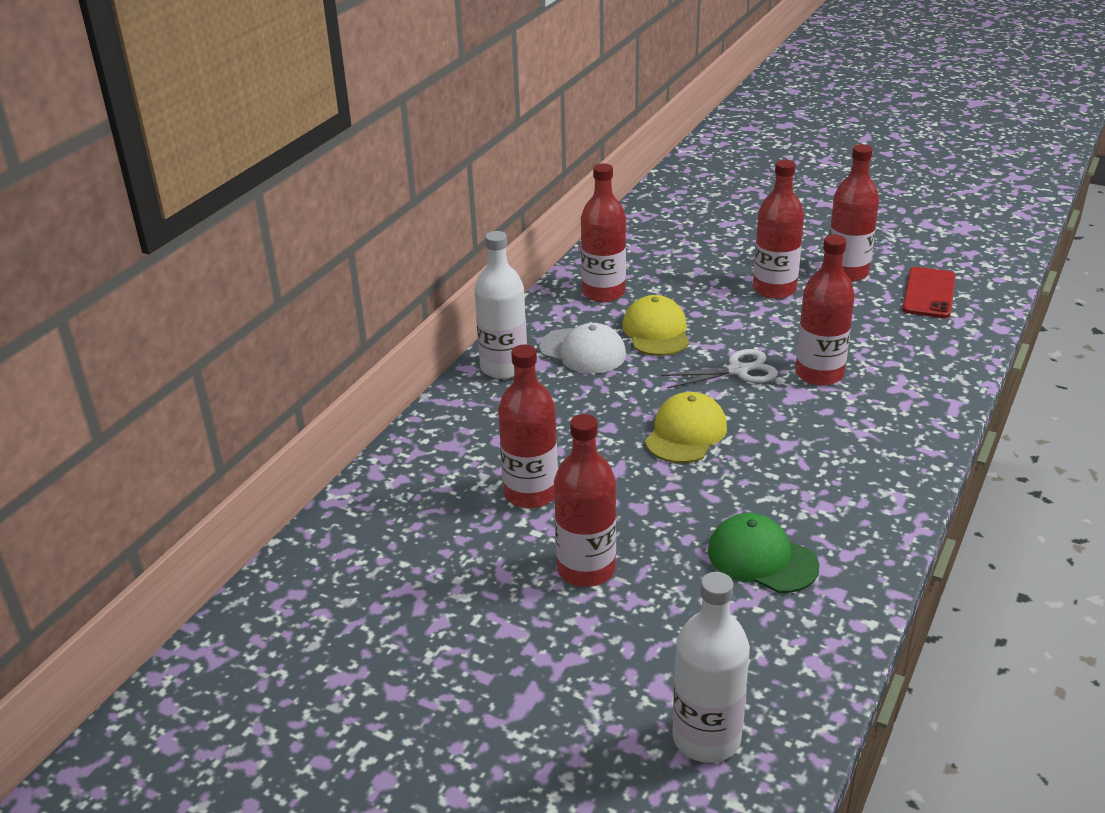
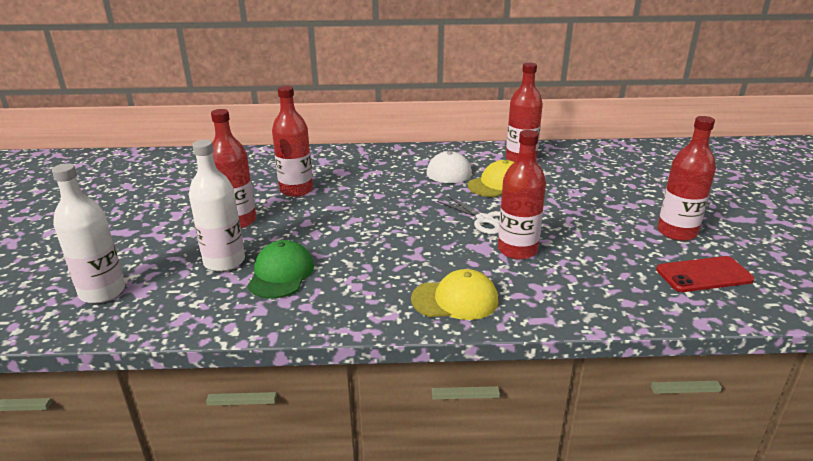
camera: 60 degrees right, 5 degrees down
white bottle [474,231,527,379] -> white bottle moved to [189,140,245,272]
yellow cap [645,392,727,463] -> yellow cap moved to [411,269,498,320]
red bottle [753,160,804,299] -> none

